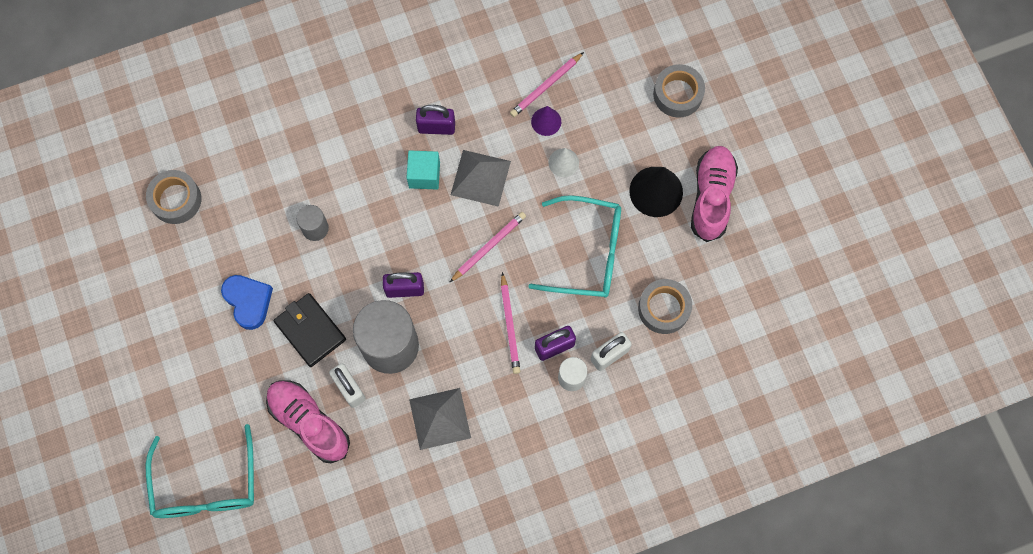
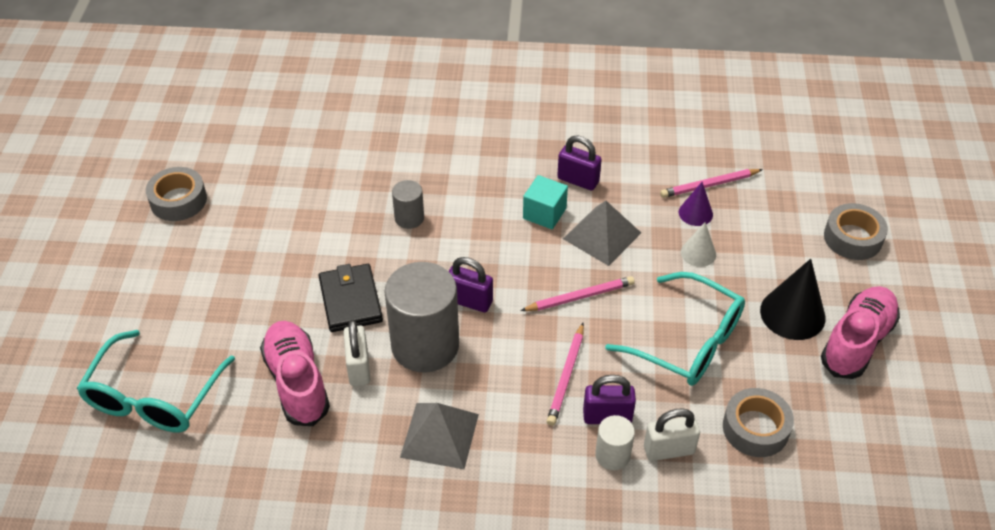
camera: 25 degrees right, 25 degrees down
grey tape [146,170,201,224] -> grey tape moved to [146,167,207,221]
blue heart [221,275,273,330] -> none

